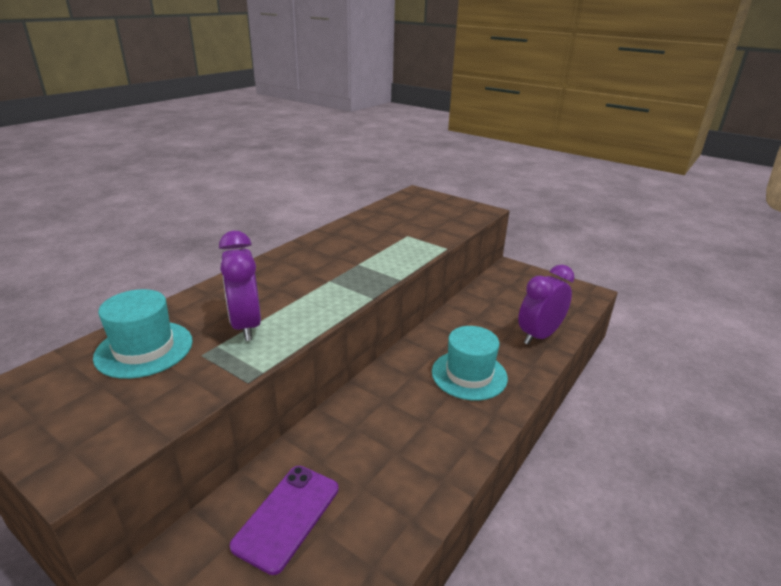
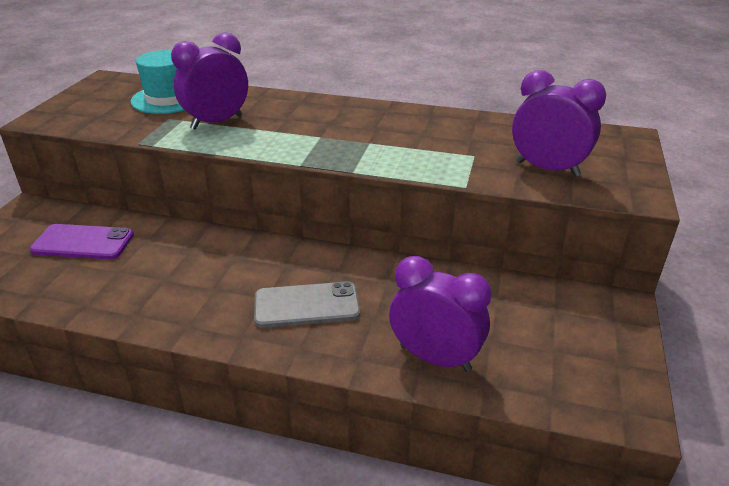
camera: 70 degrees right, 5 degrees up
turquoise hat [432,326,508,400] -> grey phone [254,281,360,328]
none -> purple clock [512,70,606,177]

